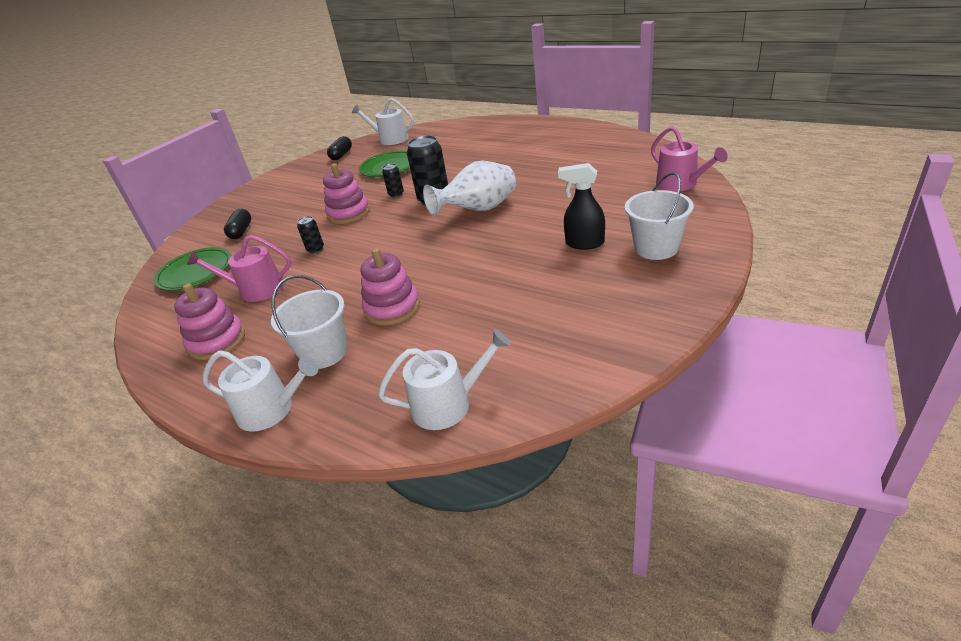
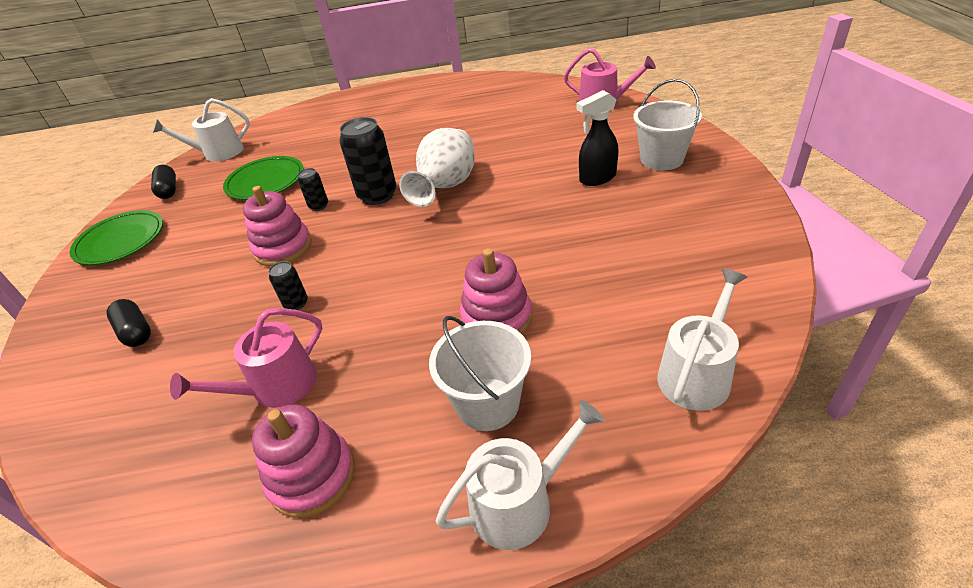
camera: 40 degrees left, 5 degrees up
green plate [154,247,232,291] -> green plate moved to [70,210,163,265]

